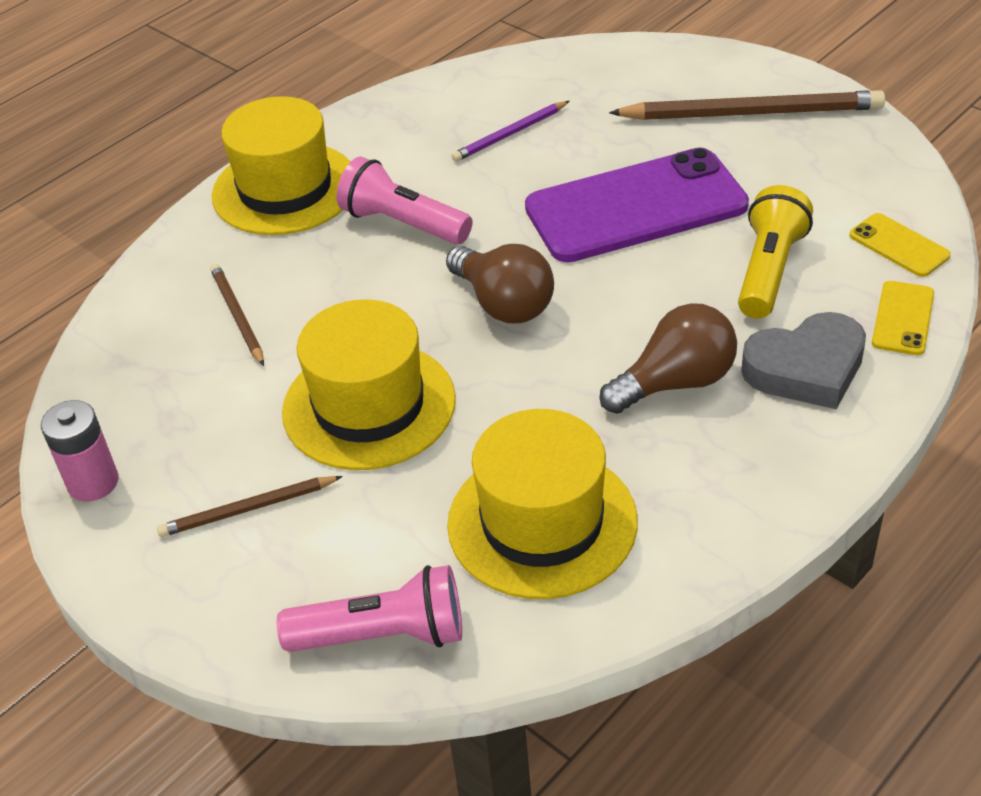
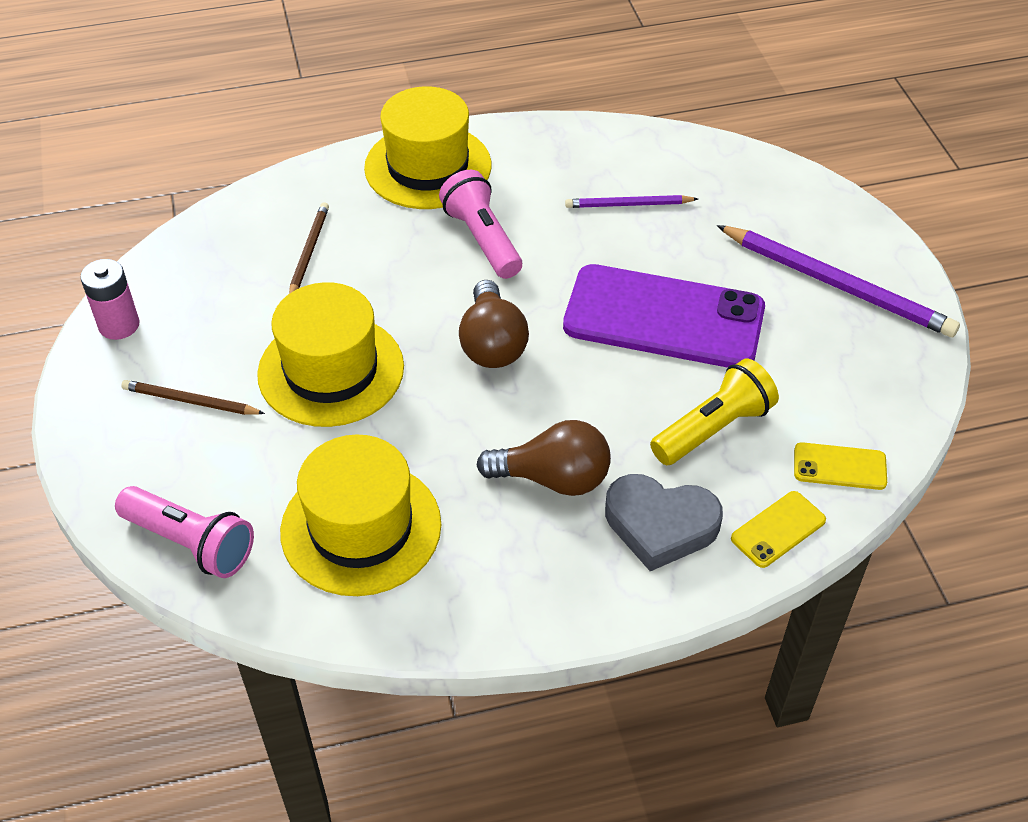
camera: 30 degrees right, 5 degrees up
brown pencil [609,90,885,120] -> purple pencil [717,225,960,337]
yellow phone [850,213,951,277] -> yellow phone turned 75 degrees counterclockwise [794,442,887,490]

